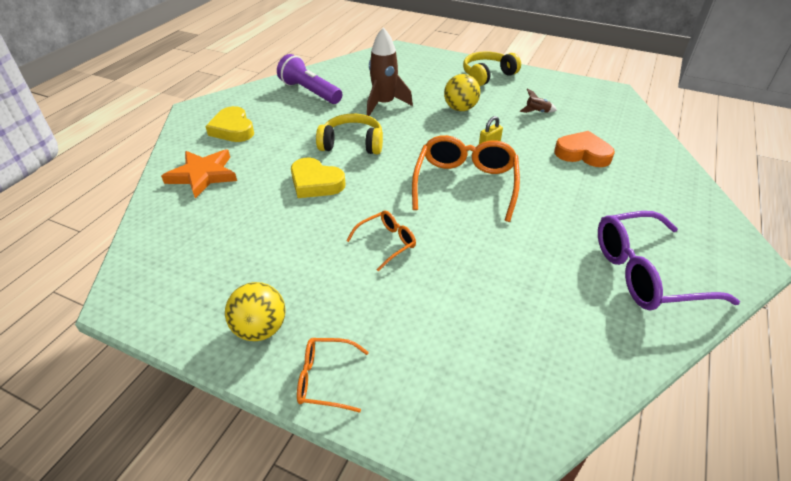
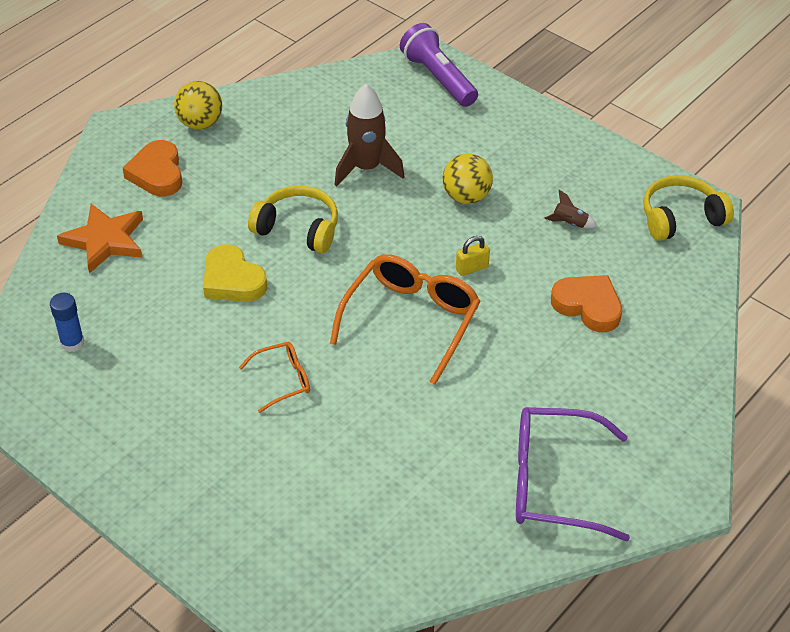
camera: 15 degrees right, 5 degrees up
yellow heart [205,106,254,142] -> orange heart [123,140,182,196]
yellow ball [225,282,286,341] -> yellow ball moved to [174,81,222,129]
purple flashlight [277,54,342,104] -> purple flashlight moved to [400,23,478,107]
orange glasses [297,338,369,413] -> none
yellow headphones [463,51,521,86] -> yellow headphones moved to [643,175,734,241]
none -> blue glue stick [50,293,84,352]

